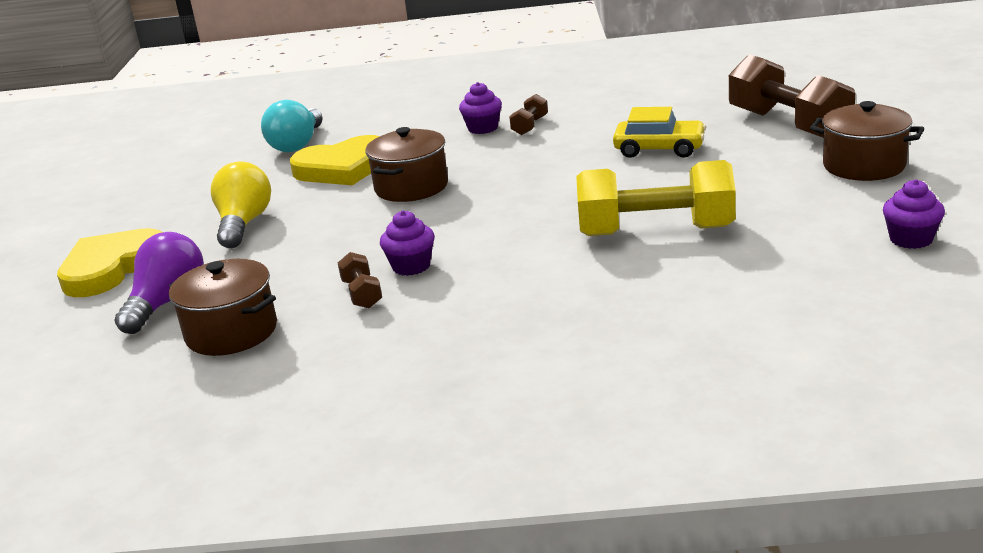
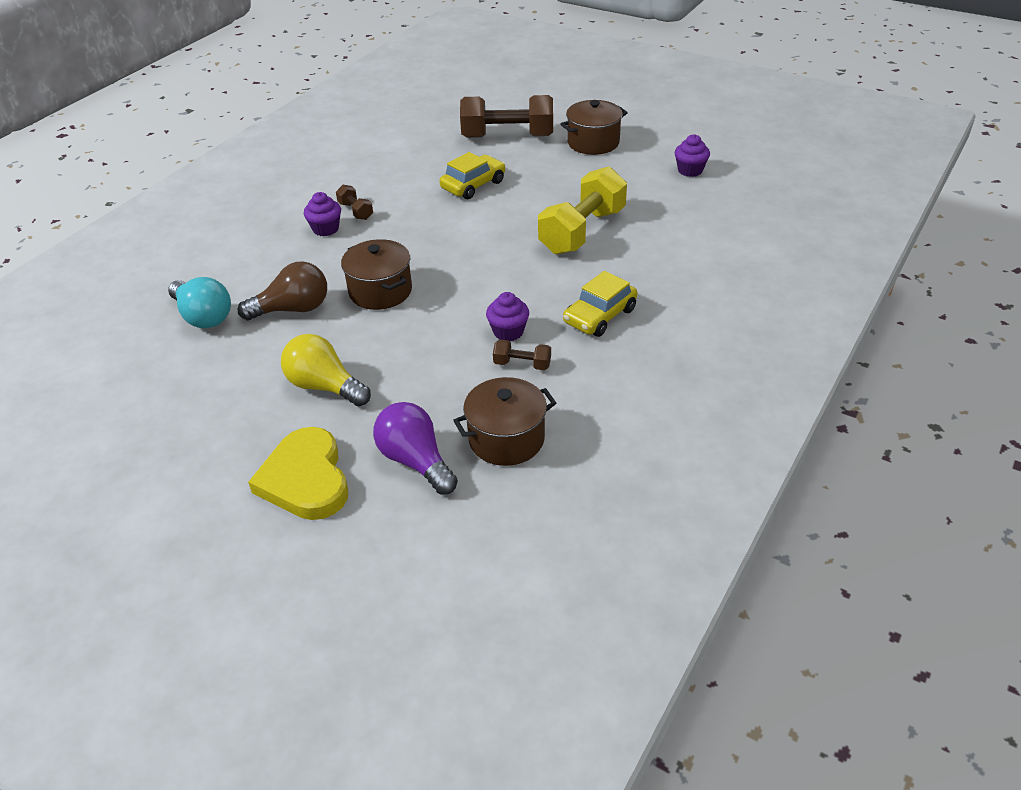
camera: 60 degrees left, 15 degrees up
yellow heart [290,135,380,185] -> brown light bulb [238,261,327,320]
none -> yellow car [563,271,637,337]

